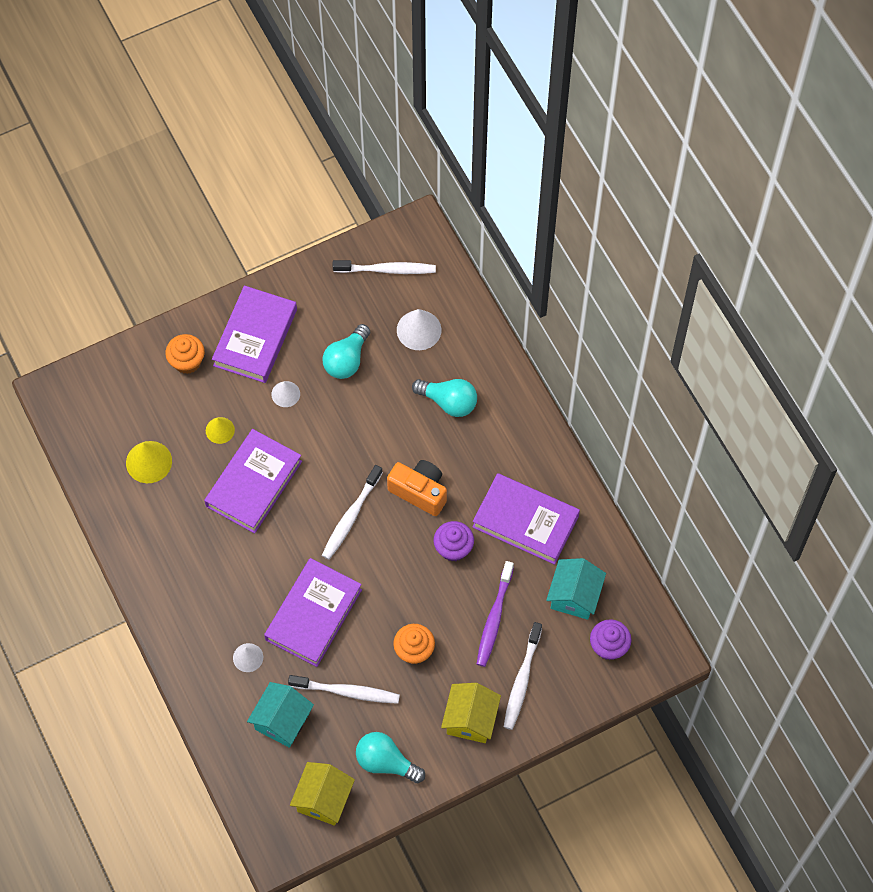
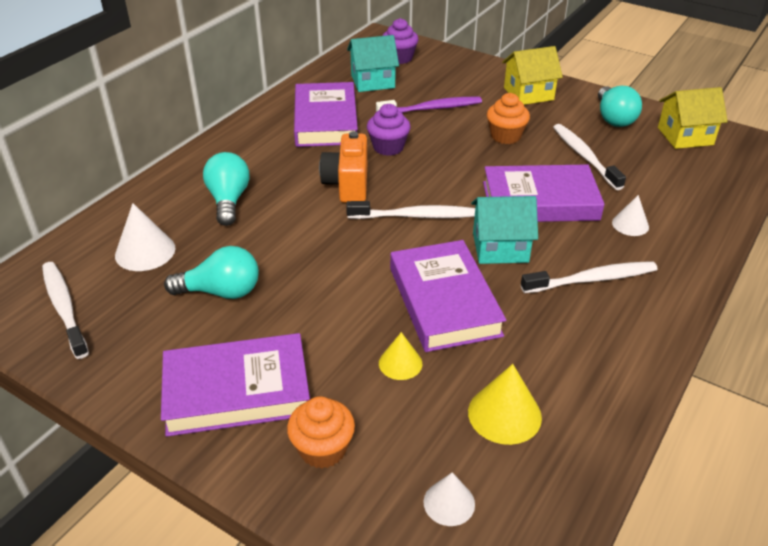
camera: 120 degrees left, 25 degrees down
purple book [204,429,302,534] -> purple book turned 75 degrees clockwise [390,240,507,352]
turquoise house [247,682,314,748] -> turquoise house moved to [471,196,538,264]
white cone [271,381,300,407] -> white cone moved to [424,472,475,526]
white toothbrush [504,622,542,730] -> white toothbrush moved to [521,261,657,293]

